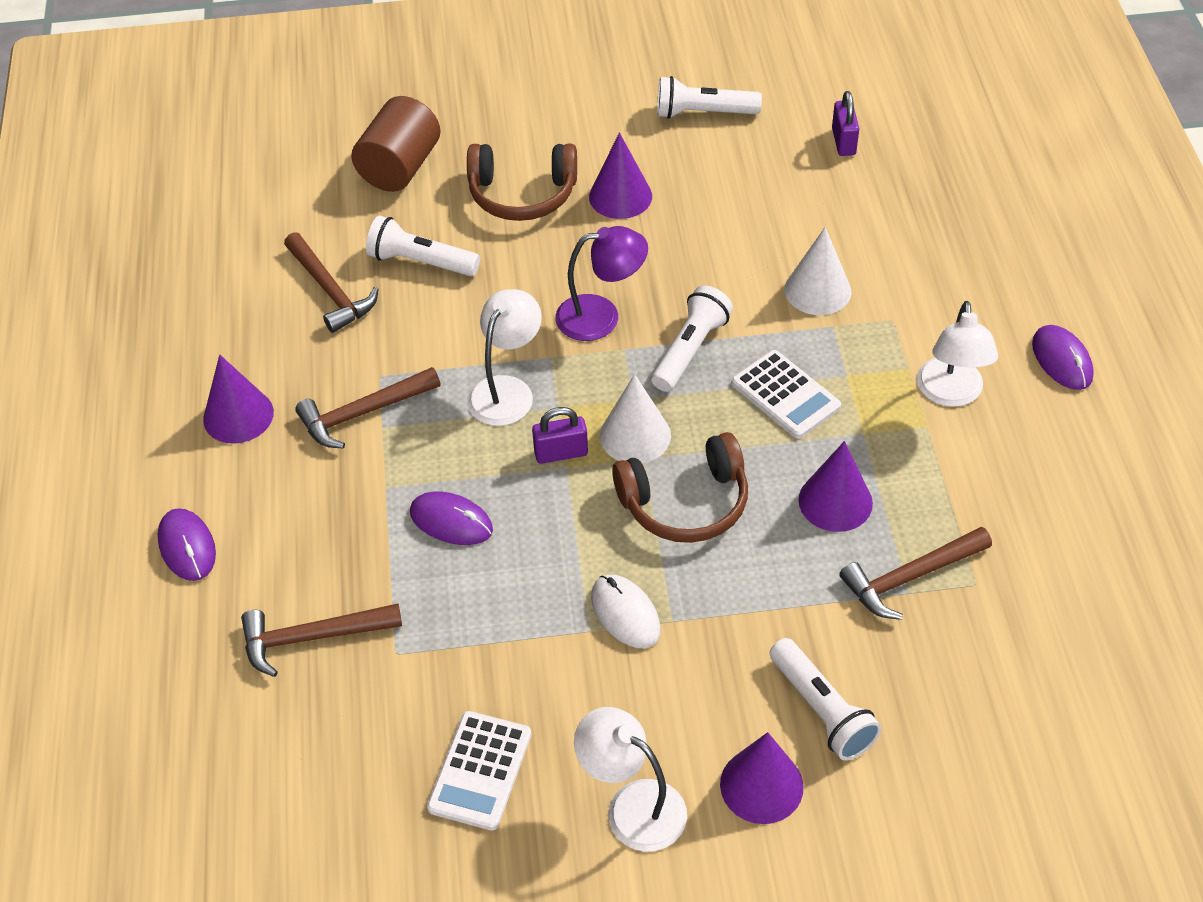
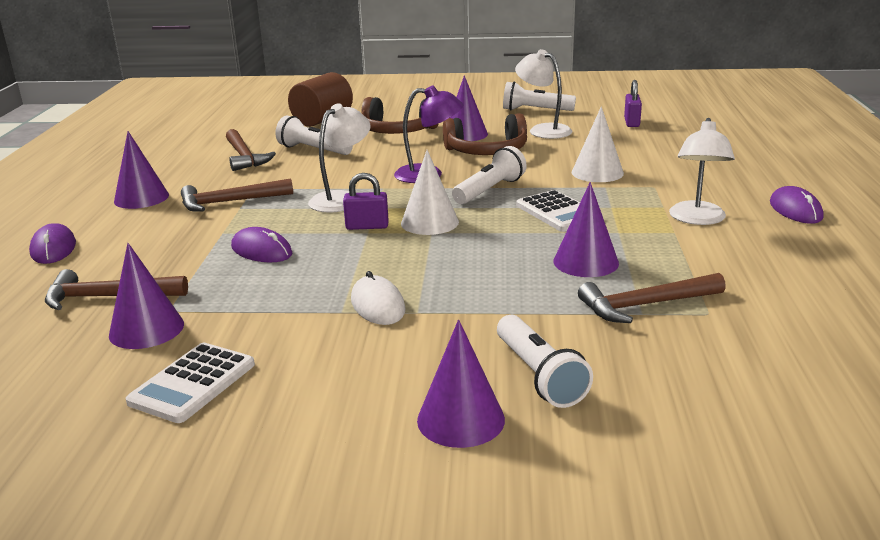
camera: 10 degrees right, 25 degrees down
white lamp [574,707,687,852] -> white lamp moved to [515,49,572,139]
brown headphones [612,432,748,543] -> brown headphones moved to [443,113,527,155]
none -> purple cone [109,243,184,349]

